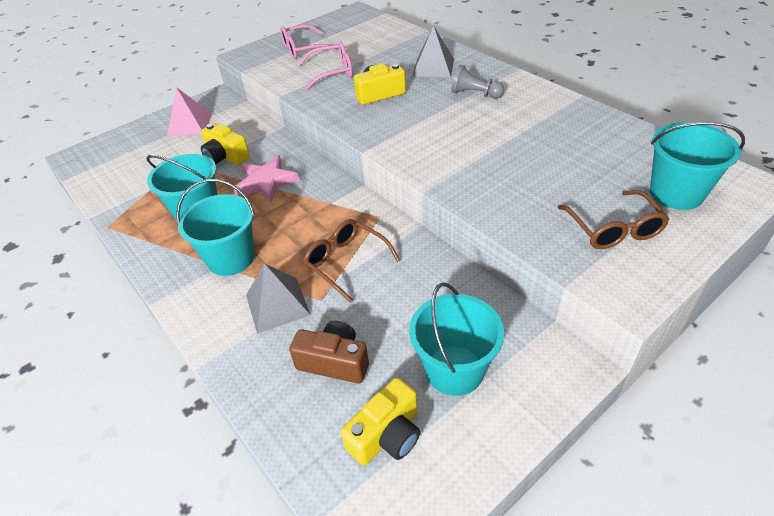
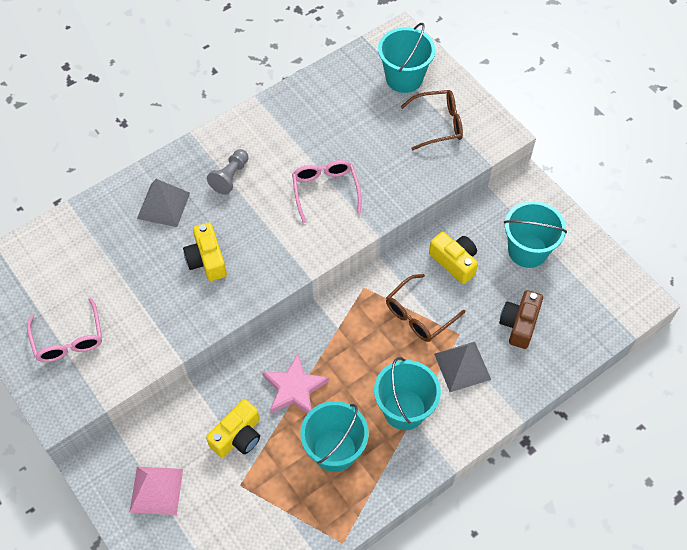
camera: 90 degrees left, 15 degrees up
pink glasses [298,41,353,89] -> pink glasses moved to [292,160,361,223]
yellow camera [341,378,420,465] -> yellow camera moved to [429,232,478,284]

